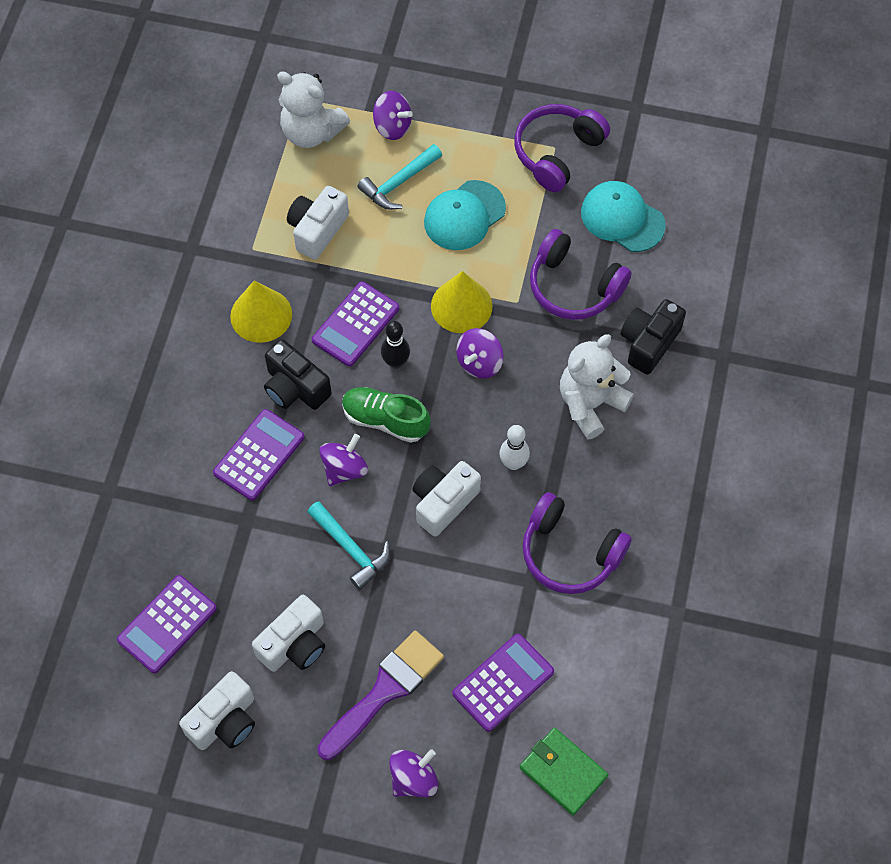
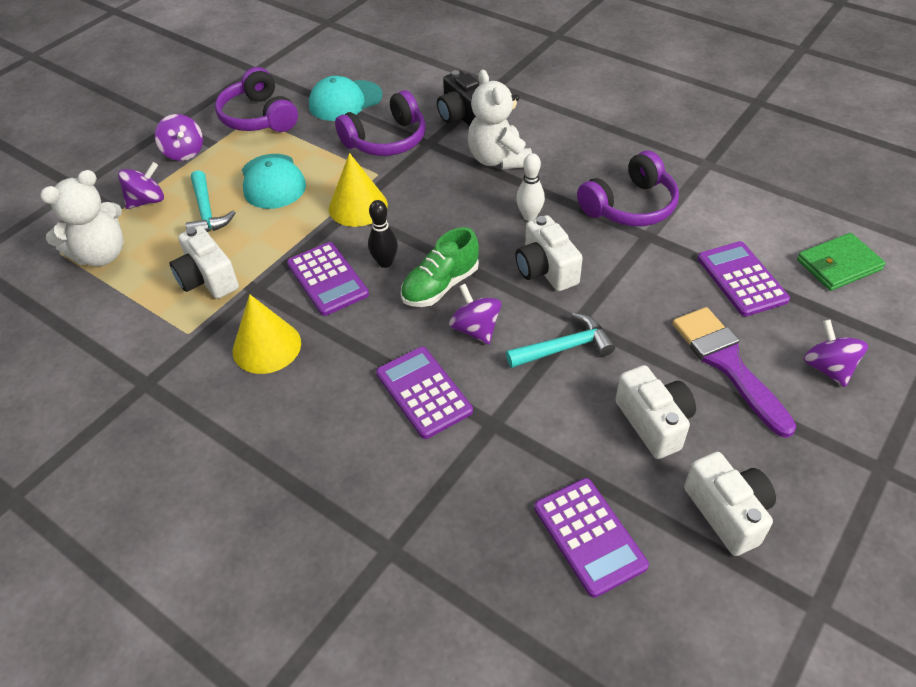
camera: 65 degrees left, 15 degrees down
black camera [264,339,331,410] -> none
purple spinning top [456,328,504,379] -> purple spinning top moved to [155,114,203,161]

